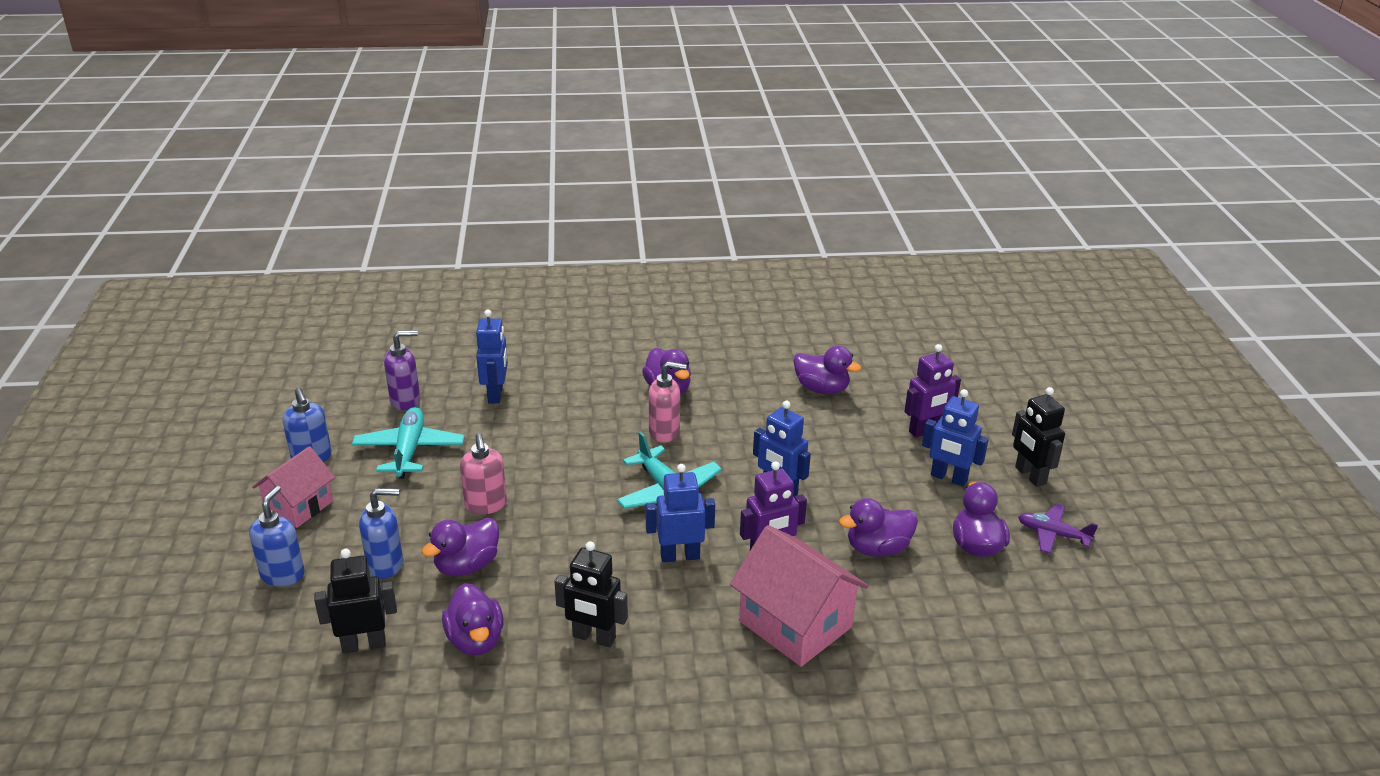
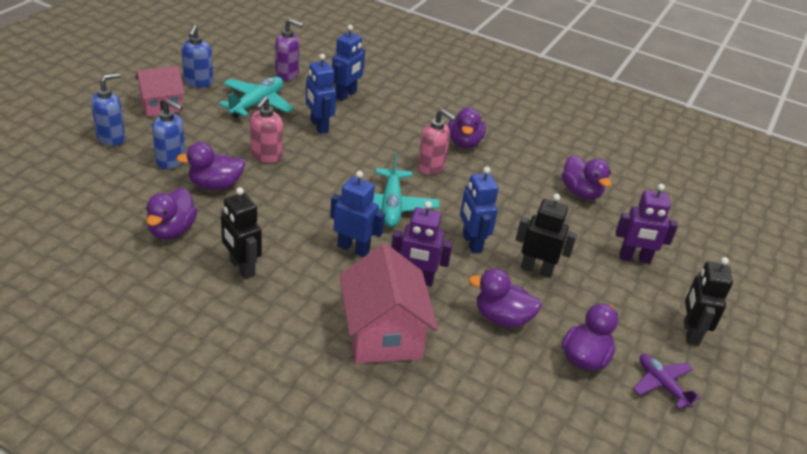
camera: 30 degrees right, 5 degrees up
black robot [314,549,397,653] -> black robot moved to [516,194,577,278]
blue robot [922,389,989,487] -> blue robot moved to [306,54,336,134]

